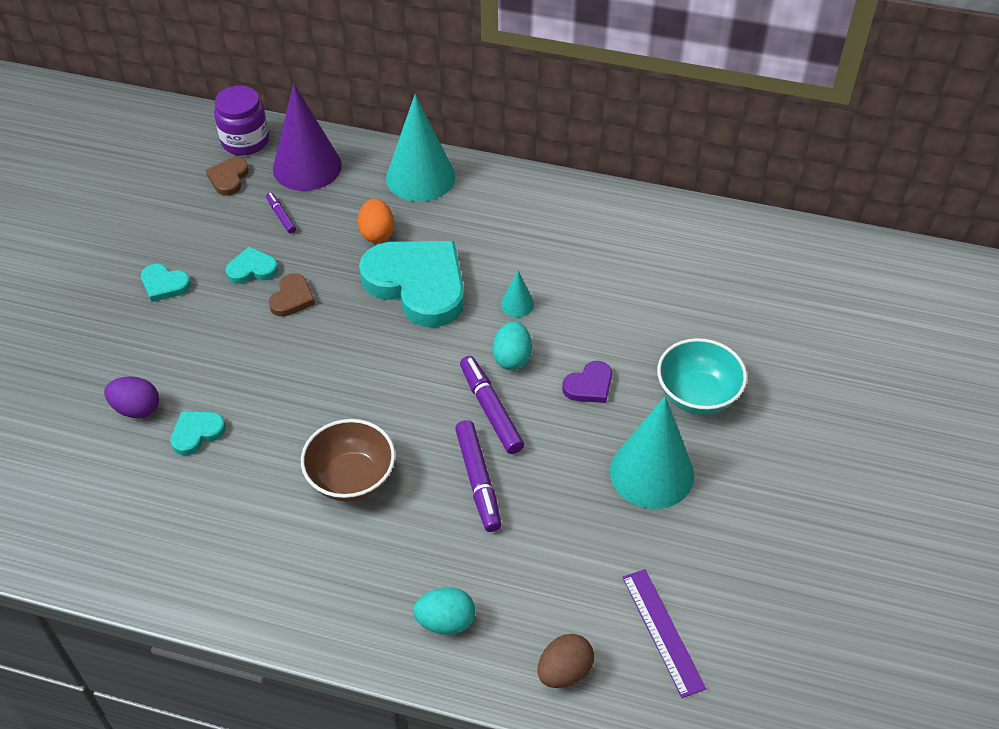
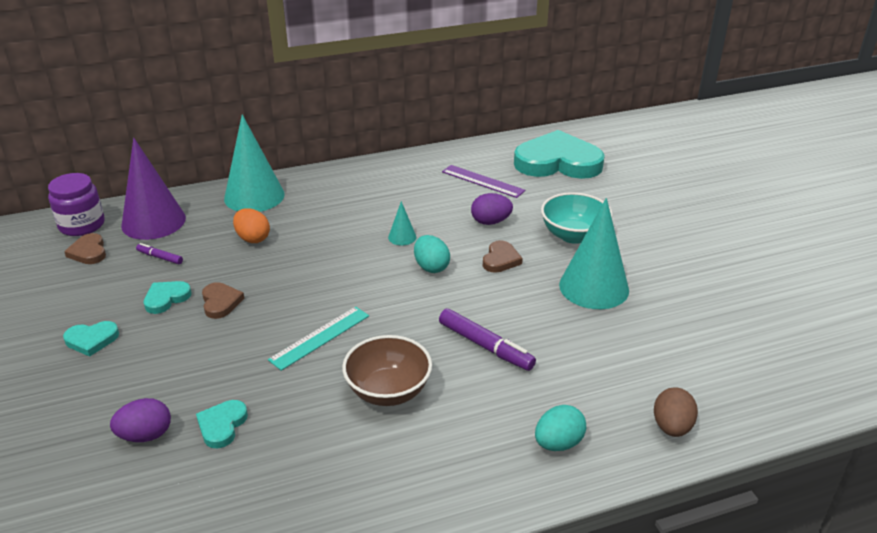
camera: 35 degrees left, 15 degrees down
turquoise heart [359,241,464,327] -> turquoise heart moved to [514,130,605,179]
purple marker [460,356,524,454] -> none
purple heart [562,361,612,403] -> brown heart [483,240,523,273]
purple ruler [622,569,706,698] -> purple ruler moved to [442,165,525,198]
none -> turquoise ruler [268,306,369,371]
none -> purple egg [471,193,513,225]

